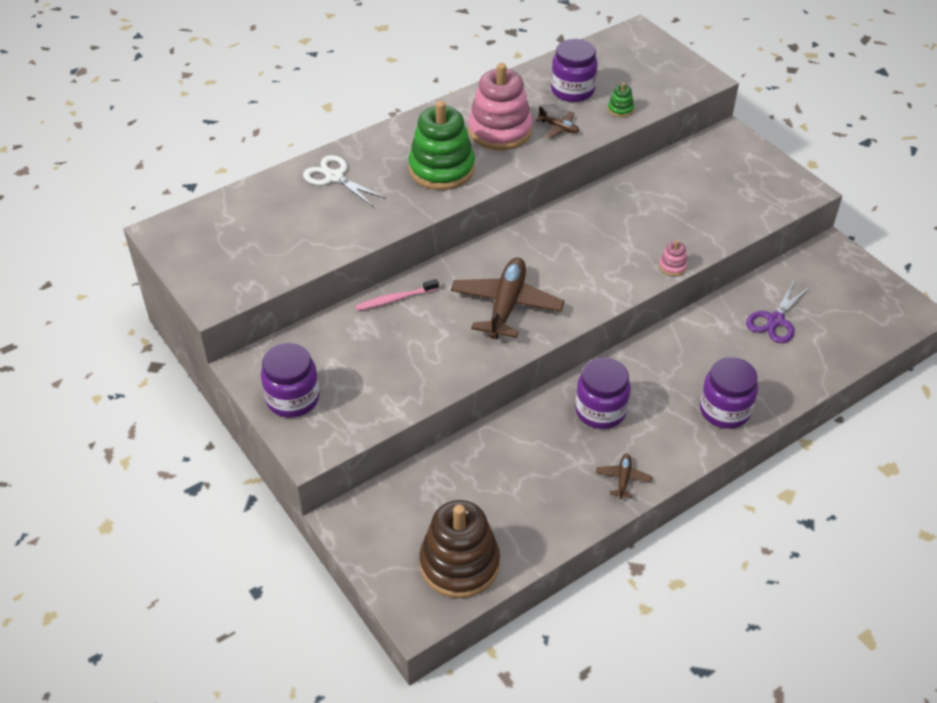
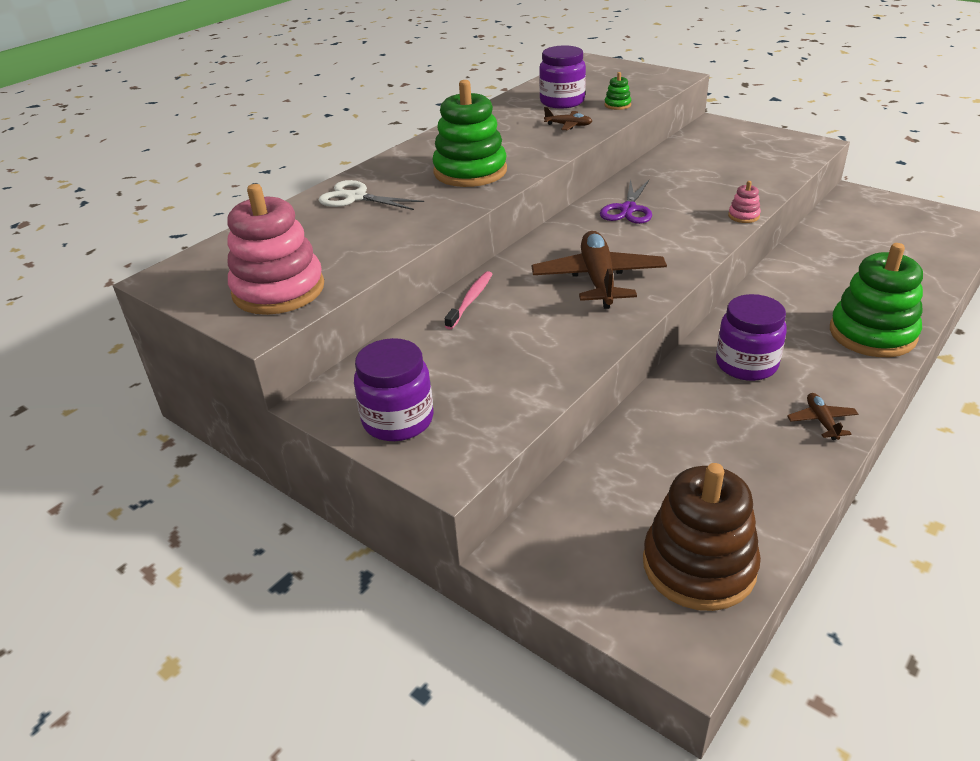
camera: 15 degrees left, 10 degrees down
pink toothbrush [356,279,439,311] -> pink toothbrush turned 150 degrees clockwise [445,271,492,329]
pink stacking toy [468,63,532,150] -> pink stacking toy moved to [227,184,324,315]
purple jar [700,357,758,429] -> green stacking toy [830,243,923,357]
purple scissors [746,280,811,343] -> purple scissors moved to [600,179,652,224]

